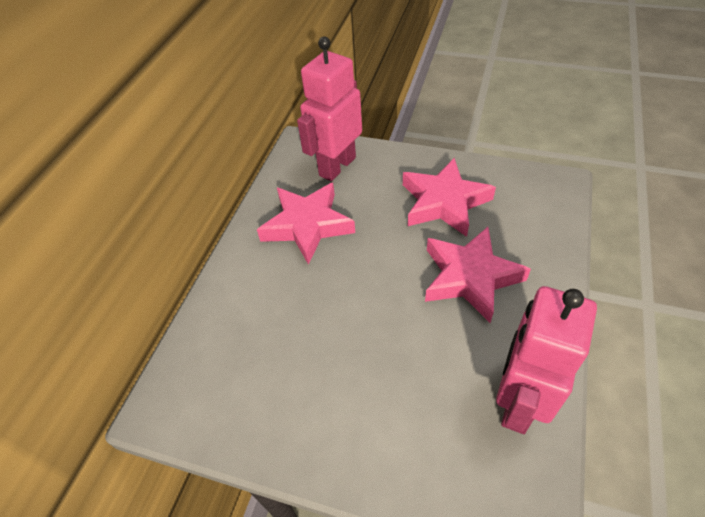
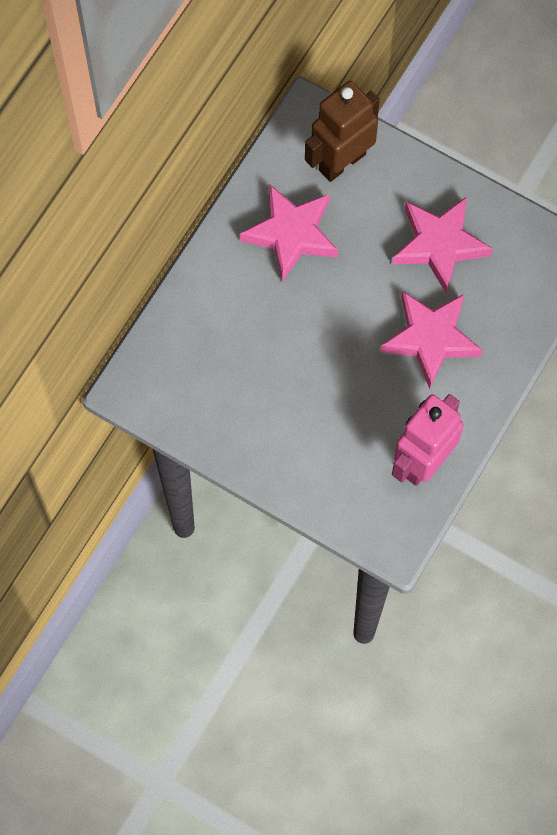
camera: 10 degrees right, 20 degrees up
pink robot [297,37,362,181] -> brown robot [305,81,380,182]

